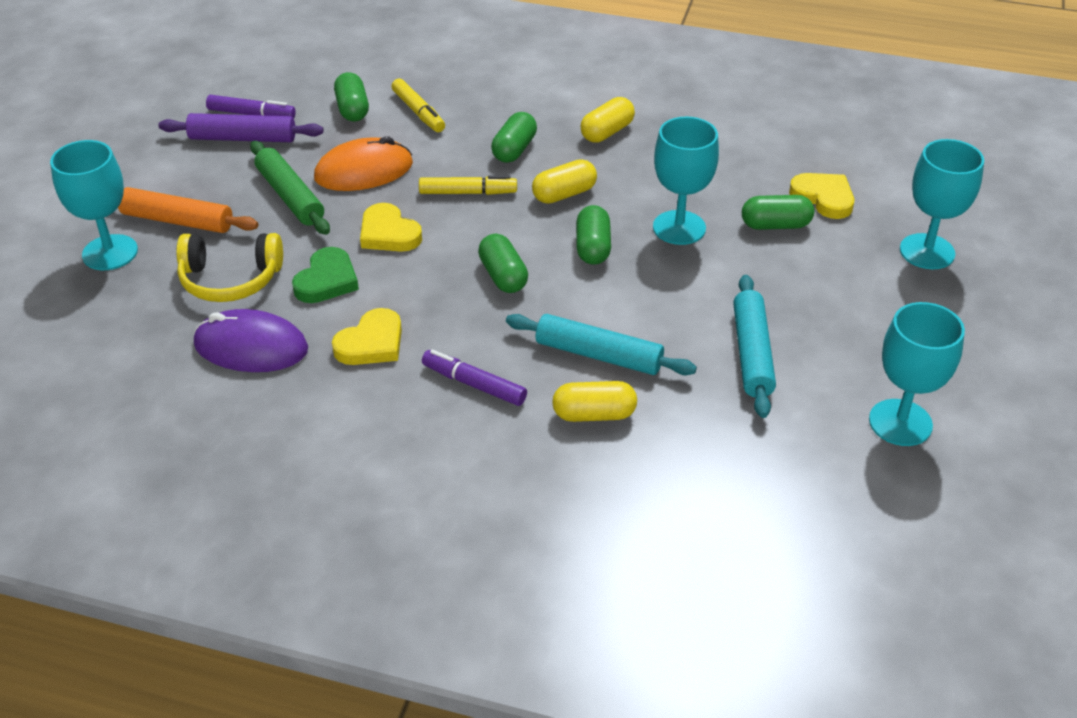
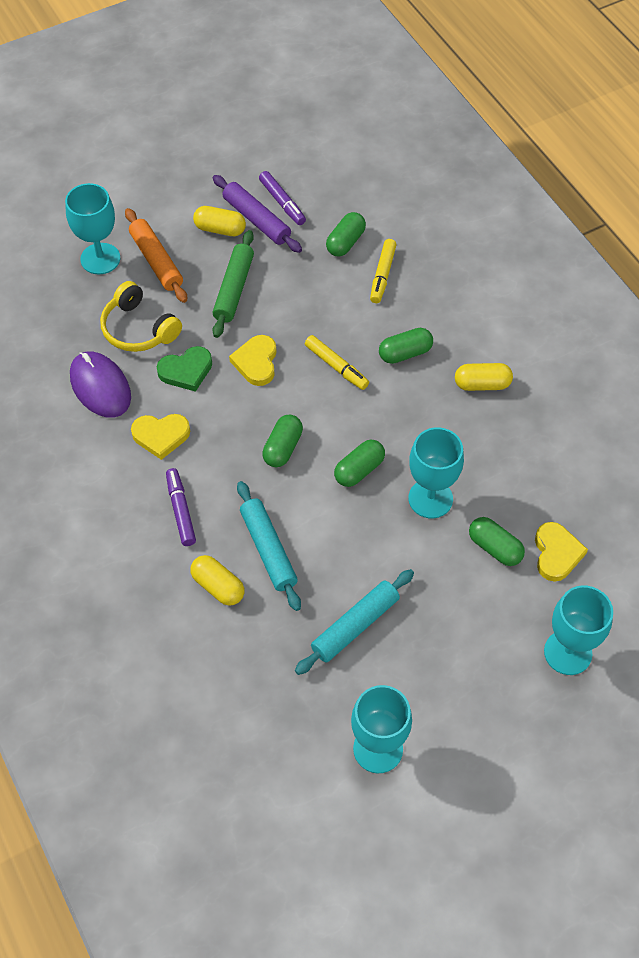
camera: 45 degrees right, 15 degrees up
orange mouse [314,136,413,191] -> none
yellow capsule [532,159,597,204] -> yellow capsule moved to [193,206,246,236]

